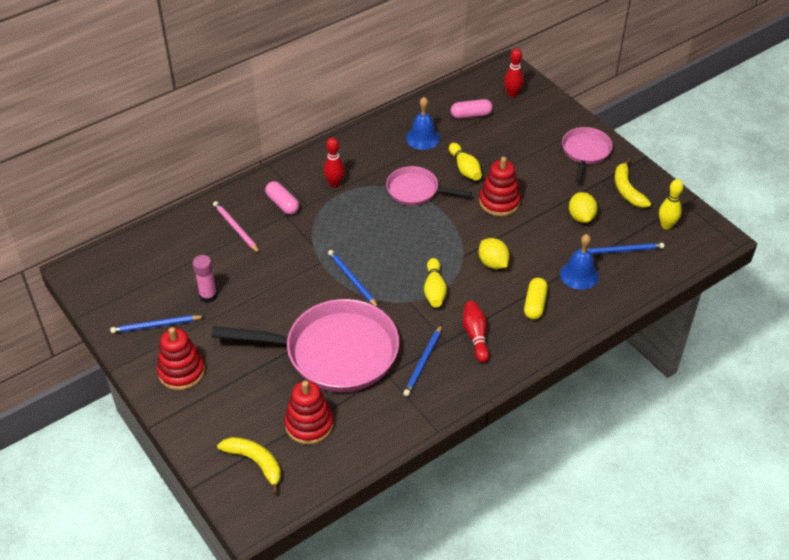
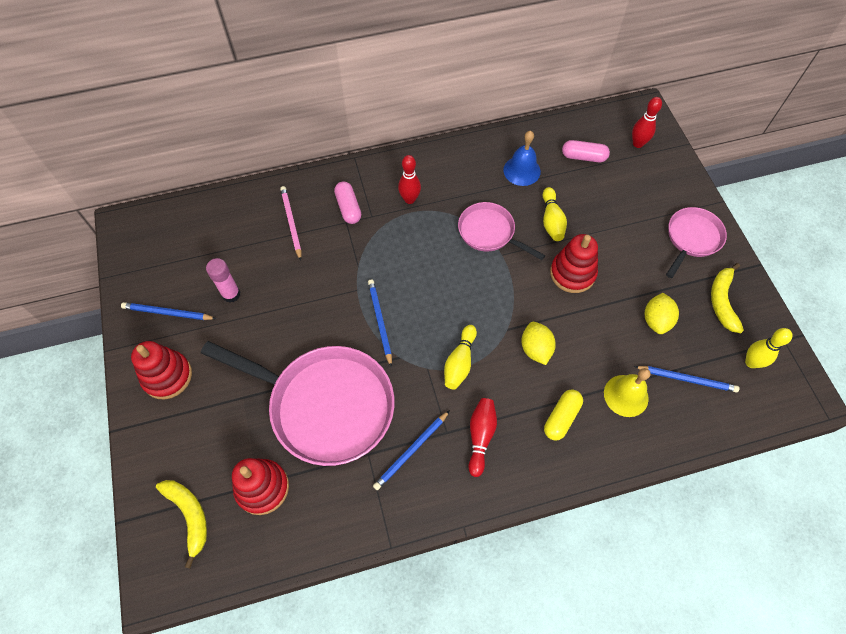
camera: 20 degrees right, 15 degrees up
blue bell [560,234,599,290] -> yellow bell [604,368,651,417]

